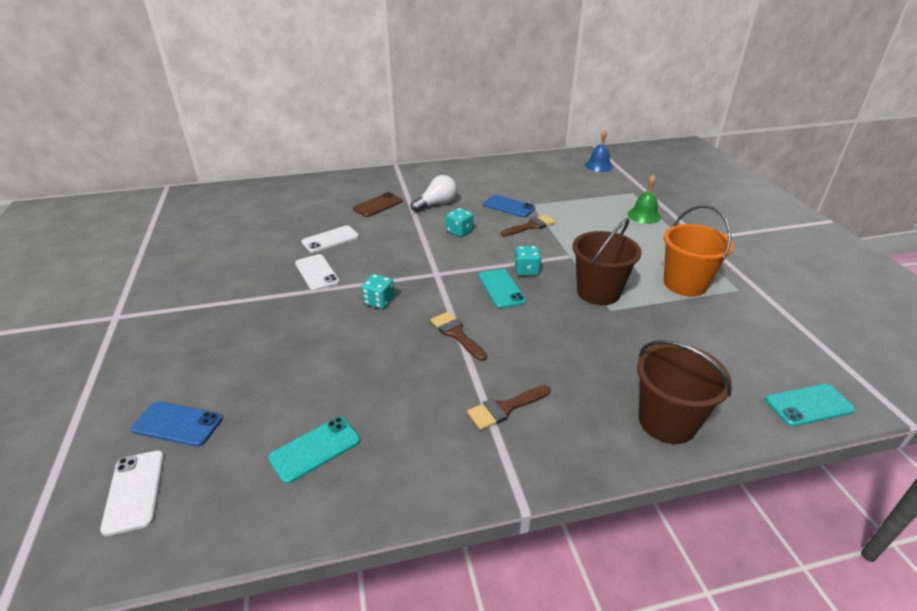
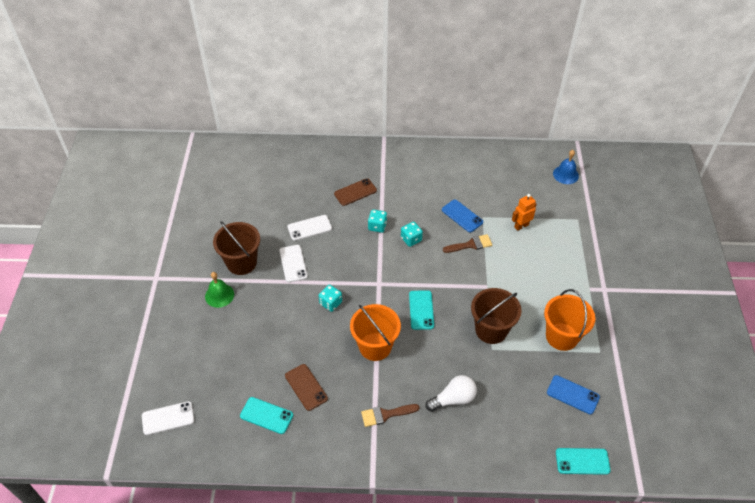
camera: 15 degrees right, 15 degrees up
white phone [100,450,164,536] -> white phone turned 75 degrees clockwise [142,401,194,435]
blue phone [131,401,222,447] -> blue phone moved to [547,375,600,414]
turquoise phone [268,417,360,484] -> turquoise phone turned 45 degrees clockwise [240,397,293,434]
white light bulb [411,175,457,212] -> white light bulb moved to [426,375,477,412]
brown brush [431,312,487,361] -> orange bucket [350,304,401,361]
turquoise dice [514,246,541,276] -> turquoise dice moved to [368,209,387,233]
green bell [628,175,661,224] -> green bell moved to [205,272,234,308]
brown bucket [637,340,732,444] -> brown bucket moved to [213,221,260,275]
none -> brown phone [285,364,328,411]
none -> orange robot [512,194,536,231]

